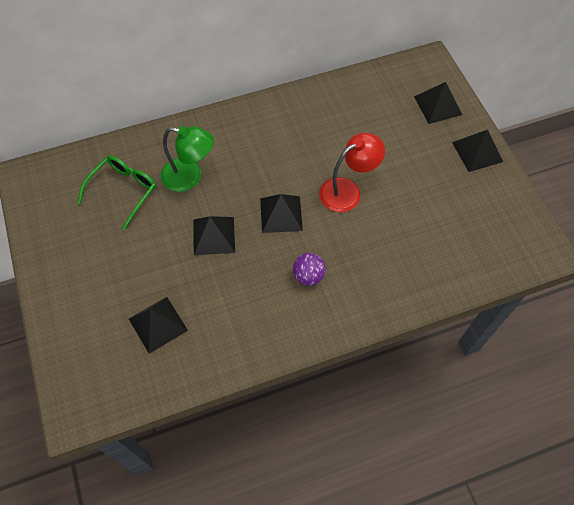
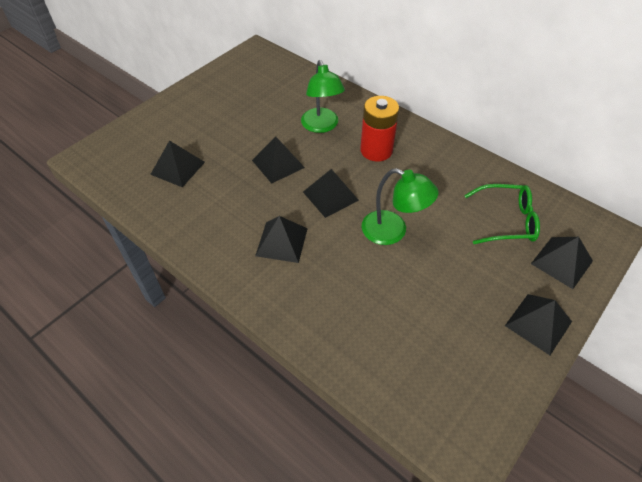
camera: 60 degrees right, 10 degrees down
green glasses [77,155,156,231] -> green glasses moved to [464,184,540,244]
purple ball [293,253,326,286] -> black pyramid [255,216,308,263]
red lamp [319,133,385,212] -> green lamp [362,168,439,245]
none -> red battery [360,96,399,161]

